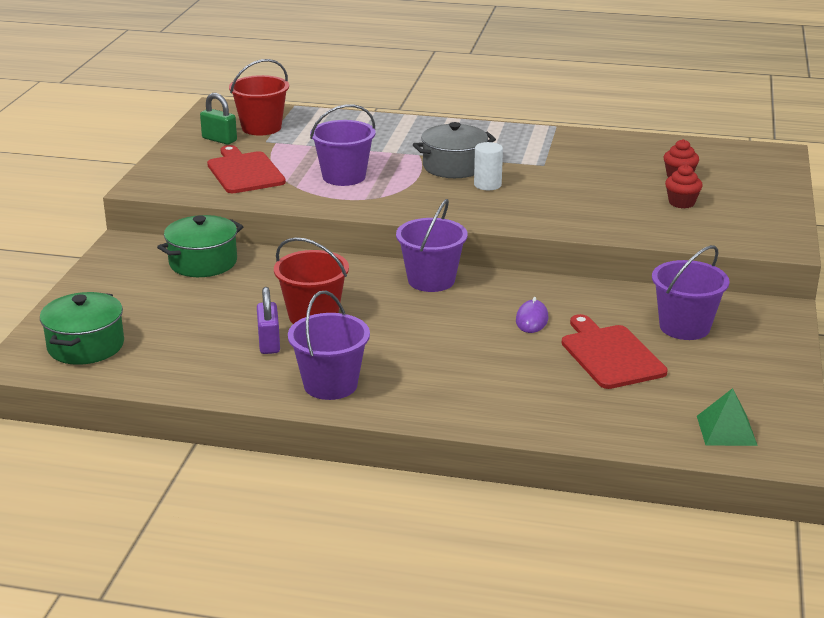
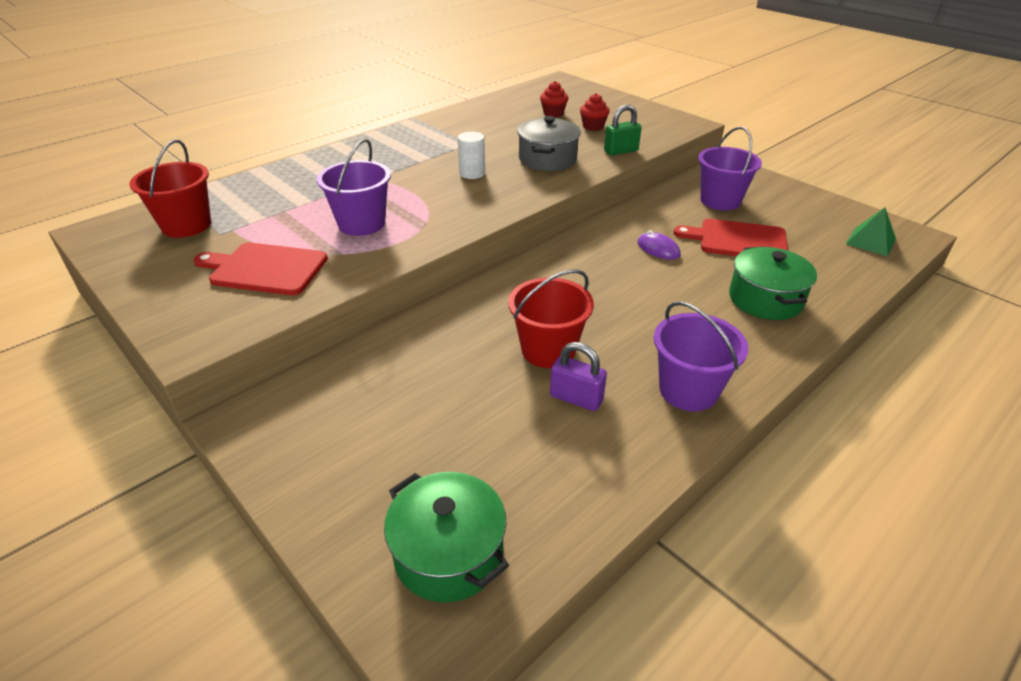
camera: 55 degrees left, 10 degrees up
green pot [157,215,244,277] -> green pot moved to [729,246,817,320]
green padlock [200,93,237,145] -> green padlock moved to [604,104,642,156]
purple bucket [396,199,468,292] -> none
grey pot [413,122,496,178] -> grey pot moved to [517,116,581,171]

